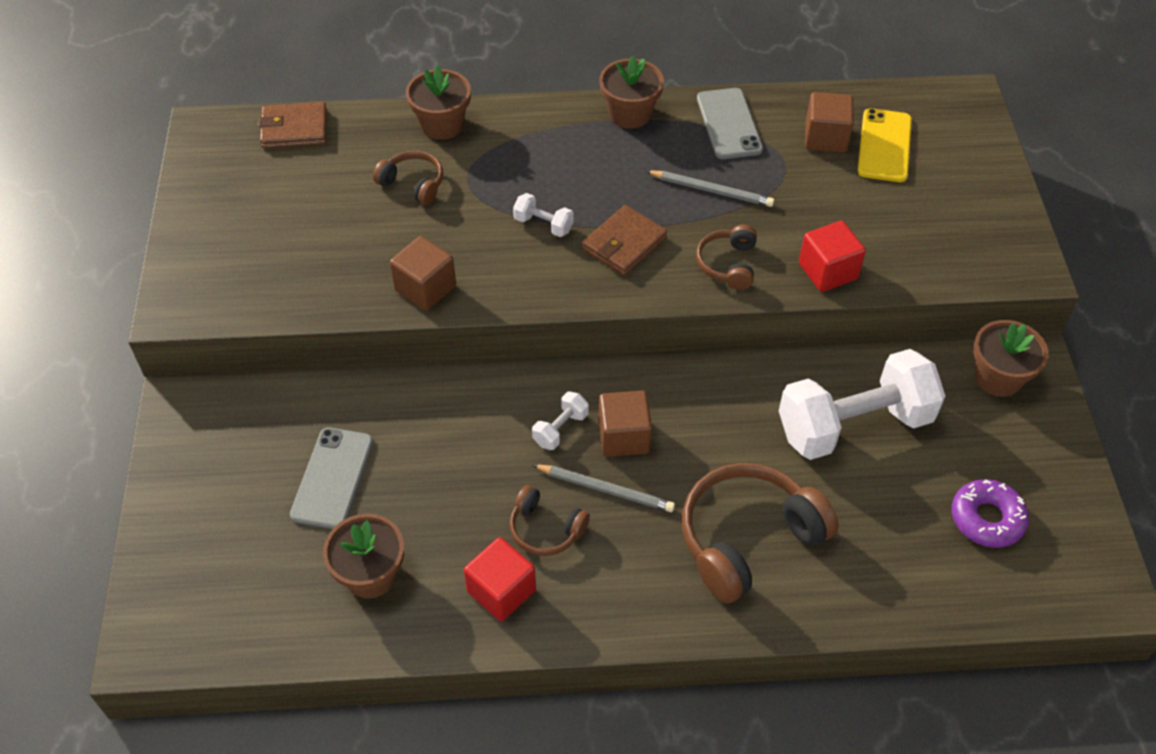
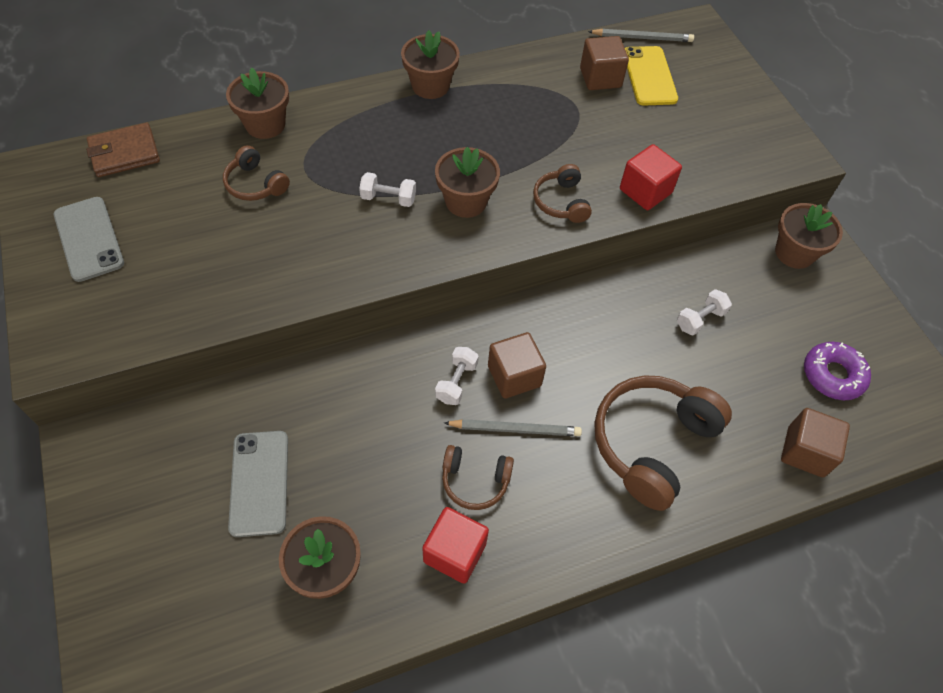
camera: 20 degrees left, 5 degrees up
brown headphones [373,150,443,205] -> brown headphones turned 150 degrees counterclockwise [223,145,290,201]
brown cube [390,236,456,311] -> brown cube moved to [781,408,850,477]
brown wallet [582,205,667,276] -> brown flower pot [435,147,500,218]
grey pencil [646,170,774,207] -> grey pencil moved to [588,29,694,42]
grey phone [697,88,763,159] -> grey phone moved to [54,197,124,282]
white dumbbell [779,349,945,460] -> white dumbbell [677,289,732,336], size x0.41

